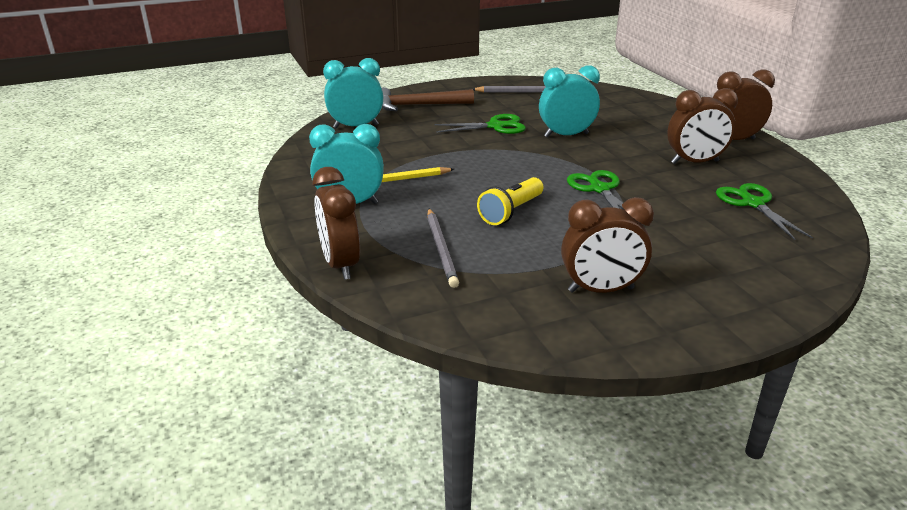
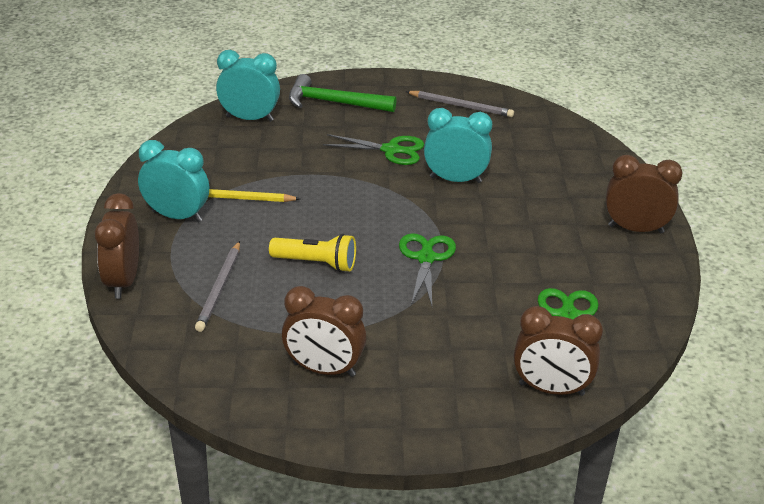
camera: 20 degrees right, 5 degrees up
brown hammer [382,87,474,111] -> green hammer [289,74,397,112]
yellow flashlight [477,177,543,225] -> yellow flashlight turned 135 degrees counterclockwise [269,234,356,272]
brown clock [667,88,738,164] -> brown clock moved to [514,306,603,396]

